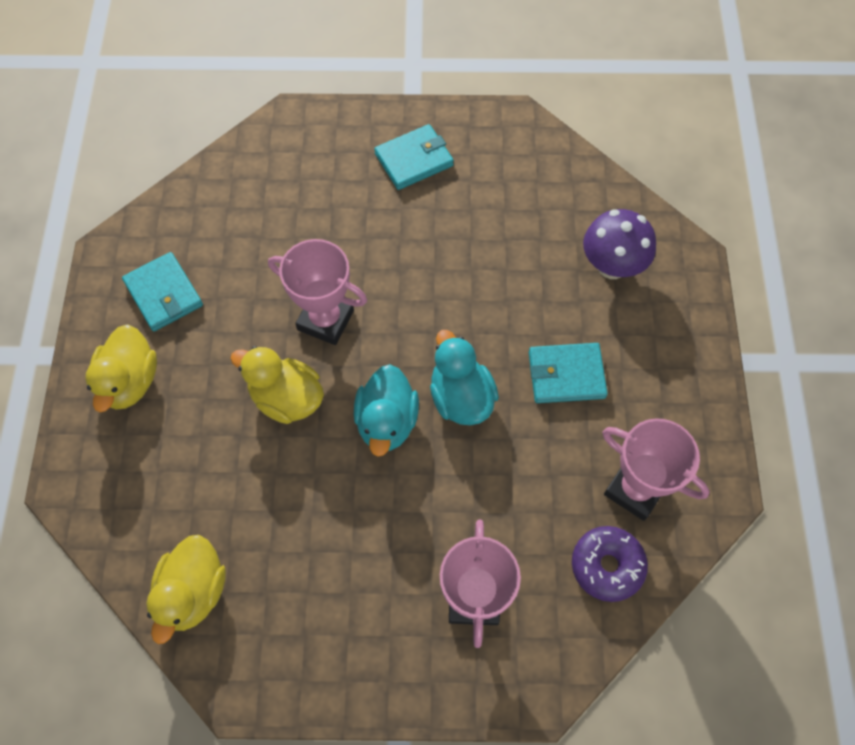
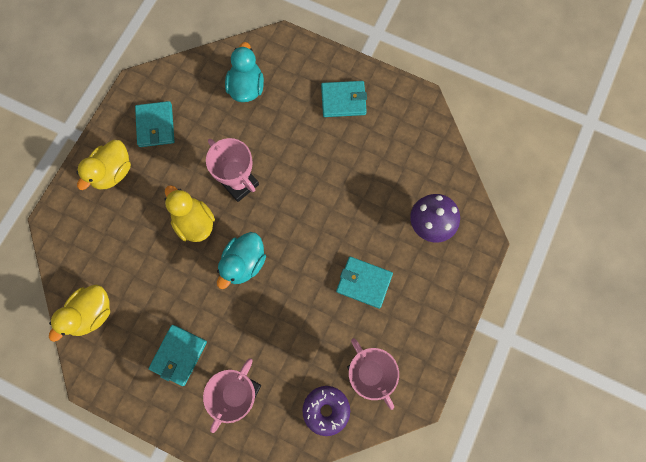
camera: 25 degrees right, 10 degrees up
turquoise duck [430,330,499,425] -> turquoise duck moved to [225,42,264,102]
none -> turquoise wallet [149,325,207,386]

